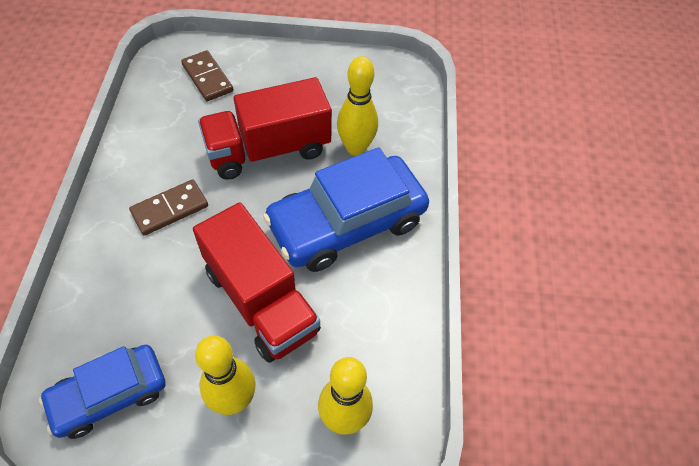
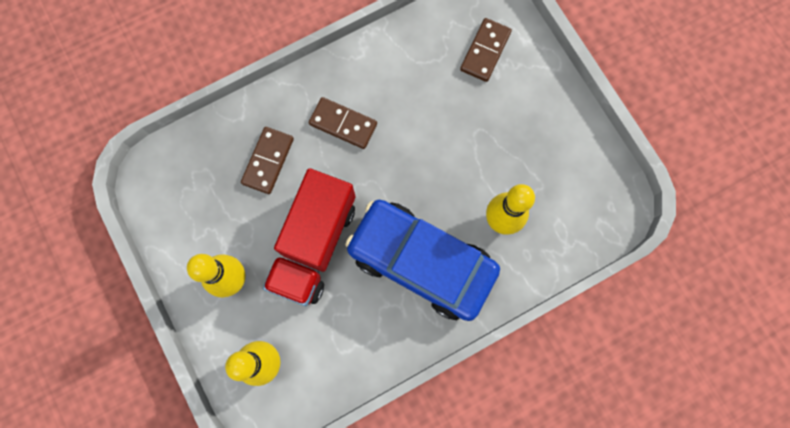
camera: 60 degrees right, 20 degrees up
blue car [39,345,166,439] -> none
red truck [198,77,332,180] -> none
none -> brown domino [241,127,294,194]

